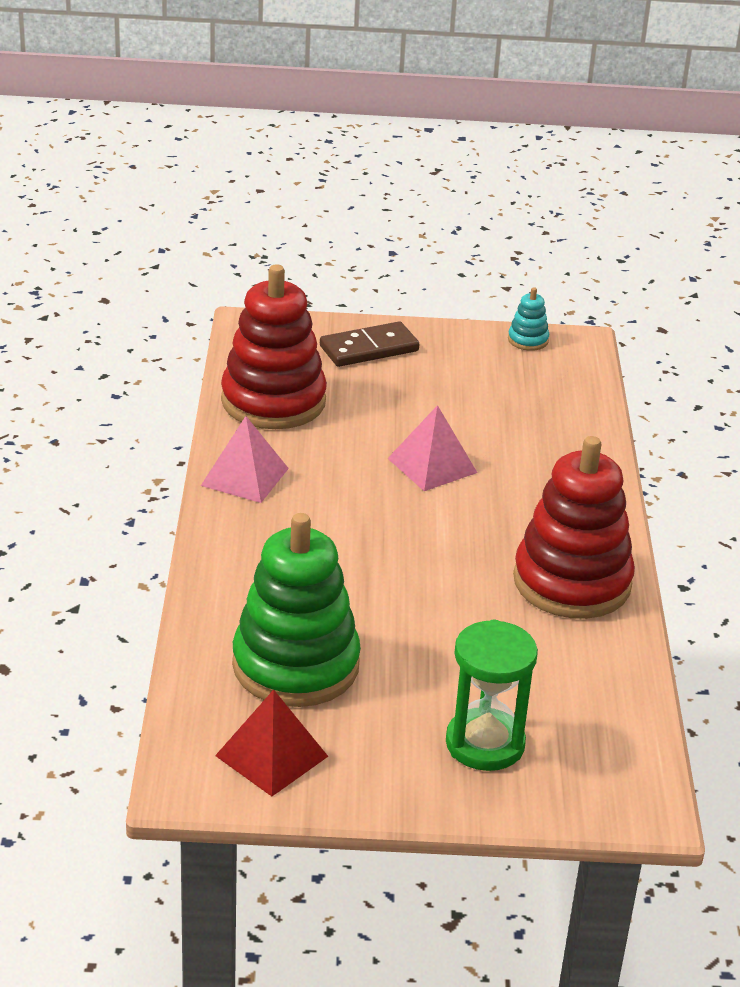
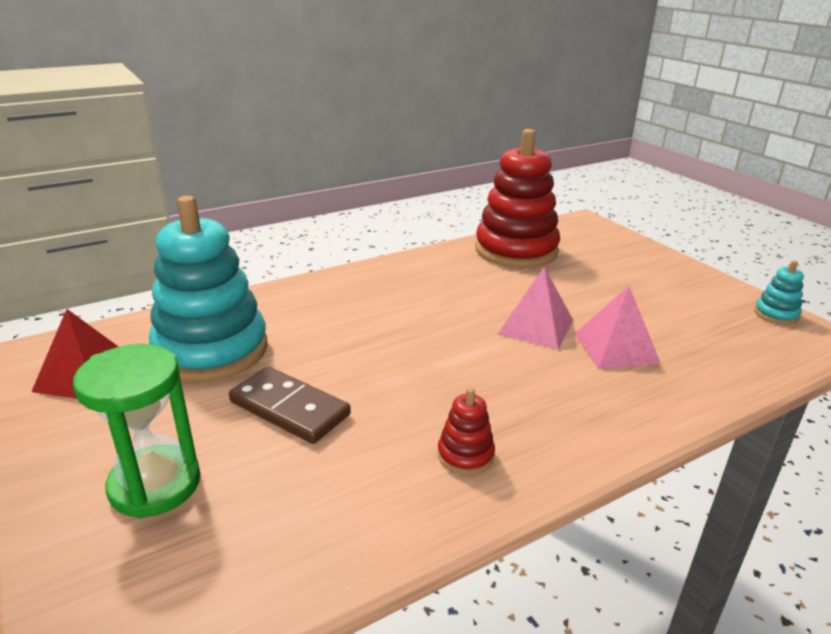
camera: 60 degrees right, 5 degrees down
pink pyramid [201,416,289,503] -> pink pyramid moved to [574,286,661,369]
green stacking toy [232,513,361,707] -> turquoise stacking toy [149,196,268,382]
brown domino [320,322,419,367] -> brown domino moved to [229,367,351,444]
red stacking toy [513,436,635,619] -> red stacking toy [438,387,495,475], size x0.42

